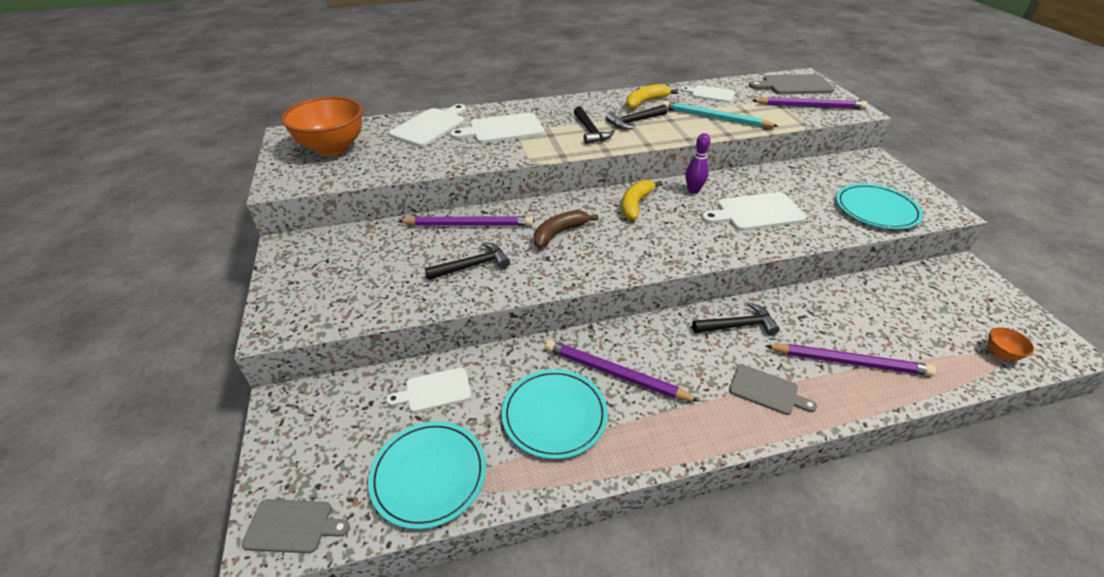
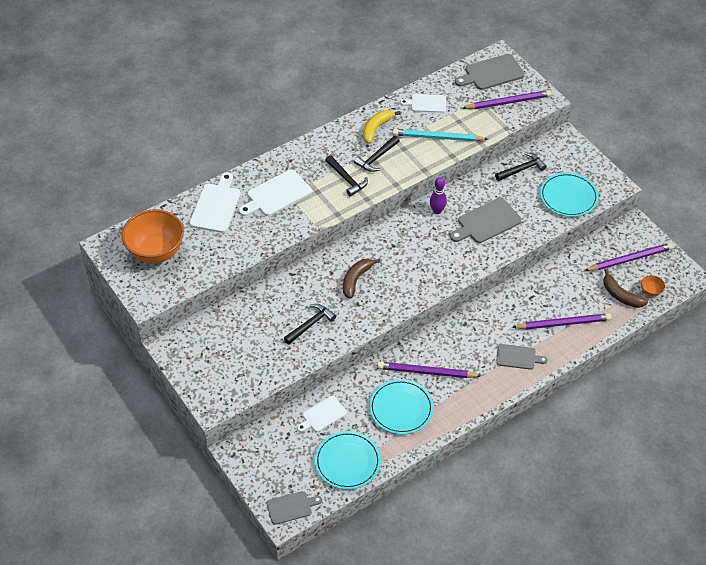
camera: 20 degrees left, 10 degrees up
purple pencil [398,216,533,226] -> purple pencil moved to [584,243,673,271]
yellow banana [622,180,662,220] -> none
black hammer [692,303,780,335] -> black hammer moved to [495,152,547,181]
white cutting board [702,192,806,231] -> grey cutting board [450,198,522,243]
none -> brown banana [603,269,648,308]

